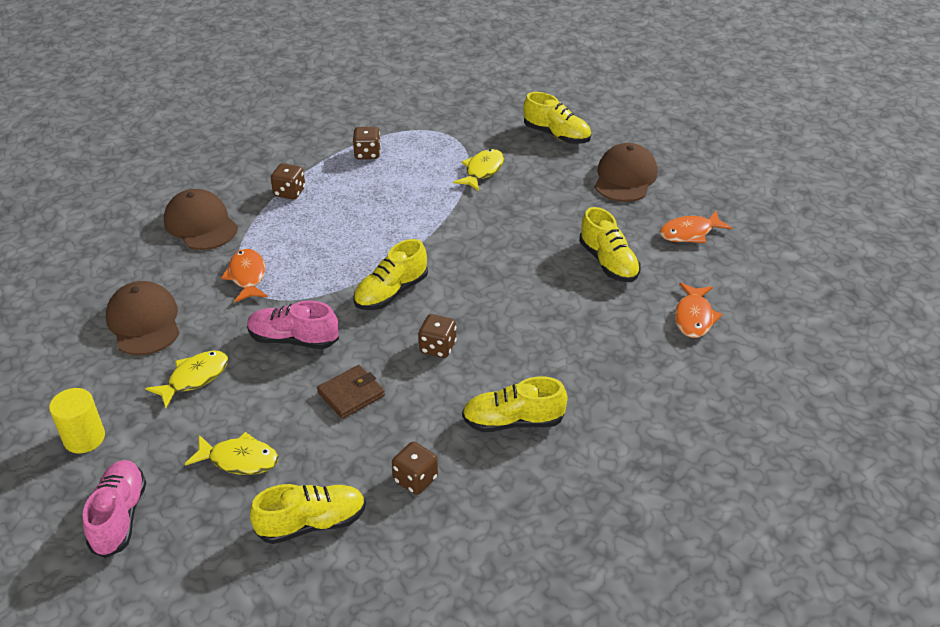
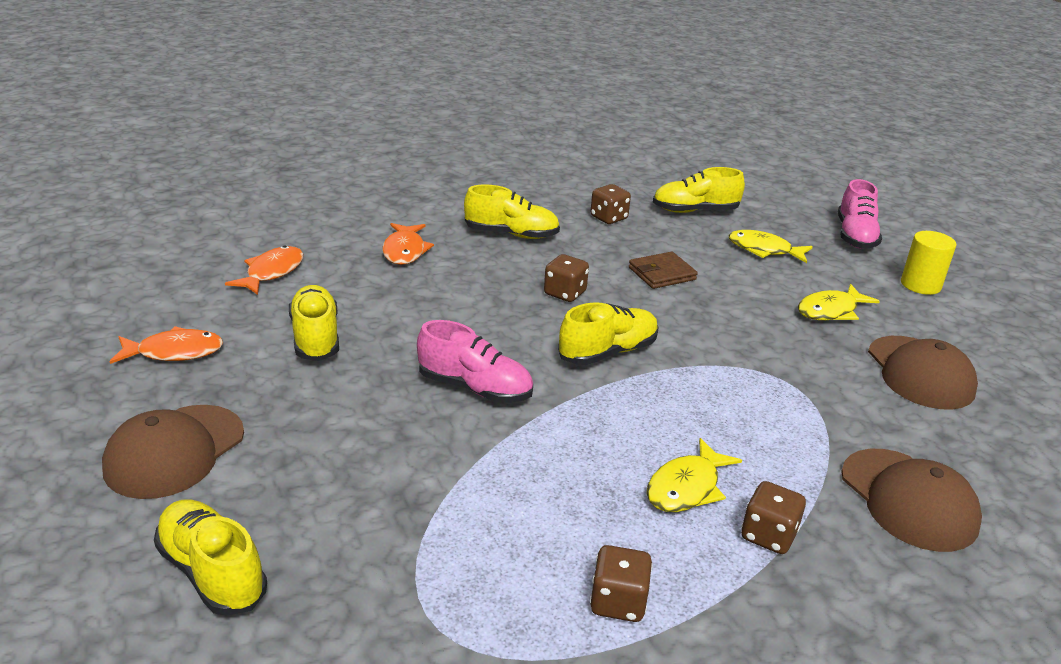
camera: 170 degrees left, 10 degrees down
orange fish [221,249,268,302] -> orange fish moved to [382,223,434,265]
pink shoe [247,301,339,349] -> pink shoe moved to [417,320,533,403]
yellow fish [453,149,504,191] -> yellow fish moved to [647,438,742,512]

